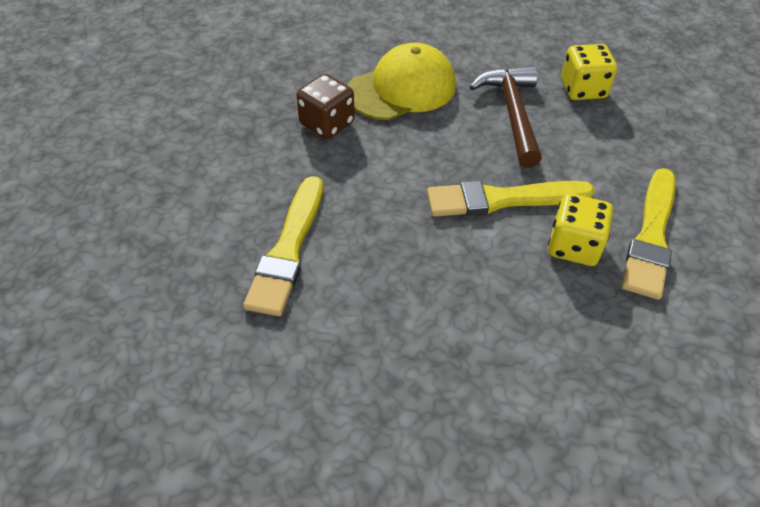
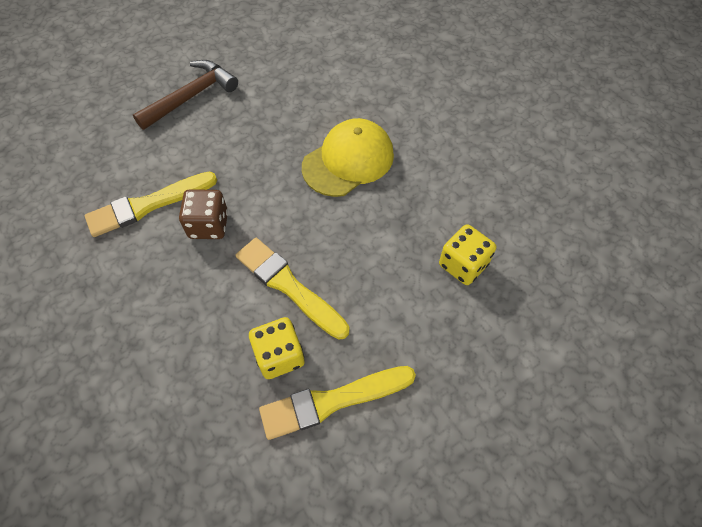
camera: 50 degrees right, 10 degrees up
brown dice [296,74,355,139] -> brown dice moved to [179,189,228,239]
yellow cap [348,43,456,120] -> yellow cap turned 60 degrees counterclockwise [302,118,394,197]
brown hammer [469,66,542,168] -> brown hammer moved to [133,60,238,130]

